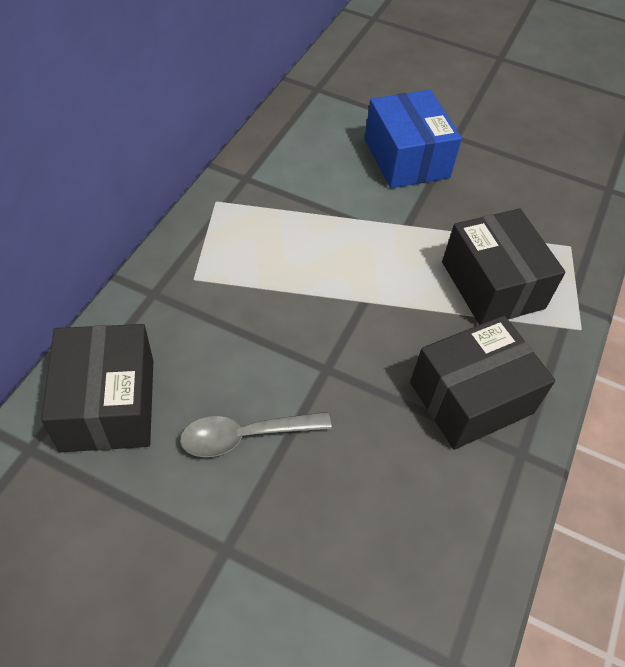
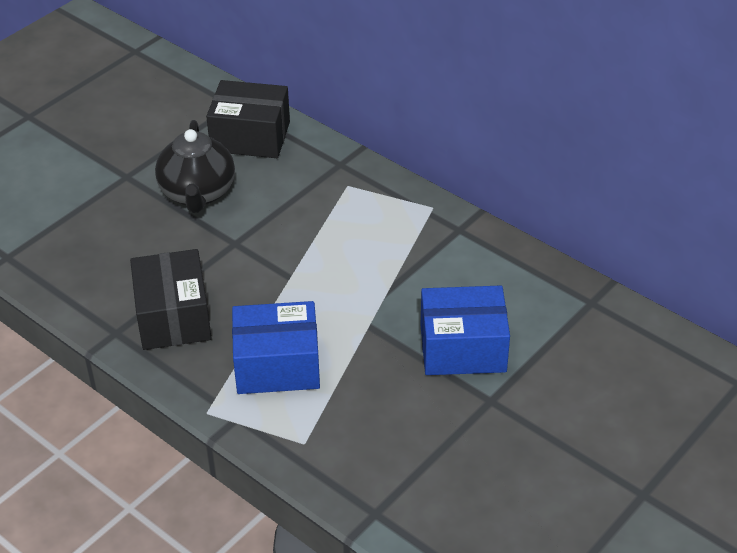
camera: 110 degrees right, 10 degrees down
grey spoon [180,412,332,457] -> black teapot [155,120,235,213]
black box [442,209,566,325] -> blue box [232,301,320,394]

